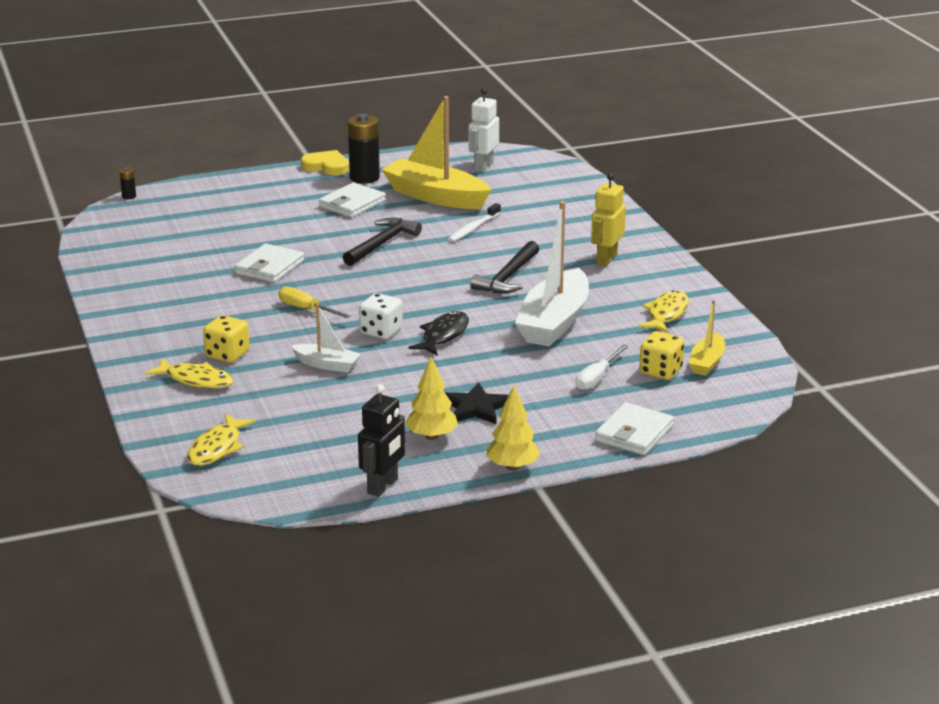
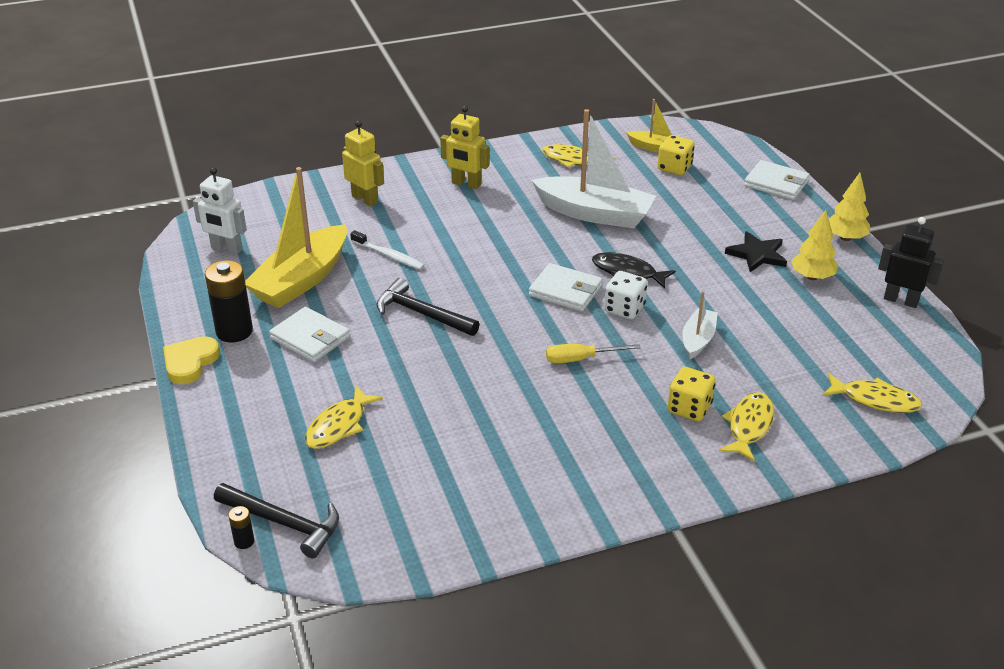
camera: 90 degrees left, 10 degrees up
white wallet [235,244,304,283] -> white wallet moved to [529,263,603,312]
yellow screwdriver [279,287,351,318] -> yellow screwdriver turned 45 degrees clockwise [546,344,641,363]
black hammer [470,241,539,293] -> black hammer moved to [214,483,339,558]
white screwdriver [576,345,629,390] -> none
none -> yellow fish [305,385,383,449]
none -> yellow robot [342,120,384,207]

